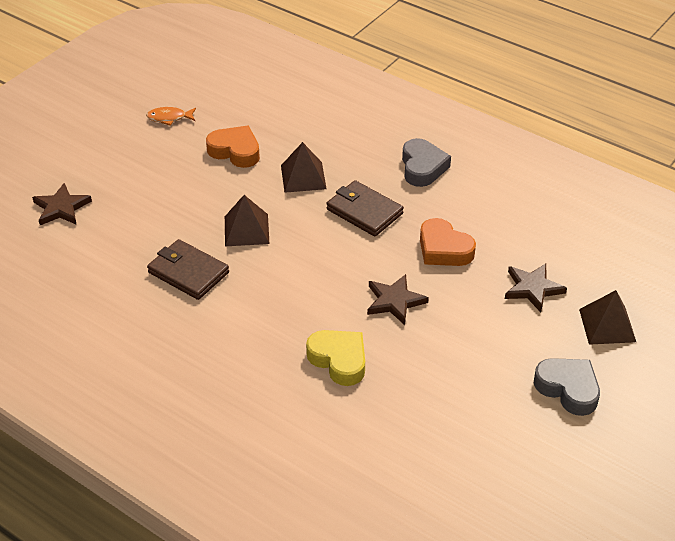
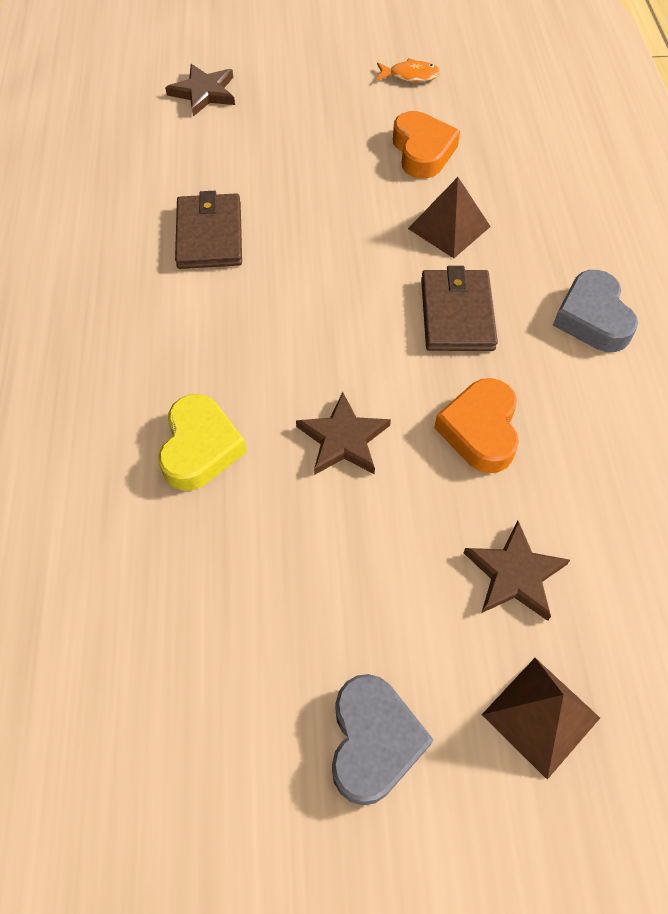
camera: 50 degrees right, 15 degrees up
orange fish [146,107,196,126] -> orange fish turned 135 degrees clockwise [377,58,441,82]
brown pyramid [225,195,270,246] -> none
grey heart [402,138,451,187] -> grey heart turned 120 degrees clockwise [553,270,638,352]

